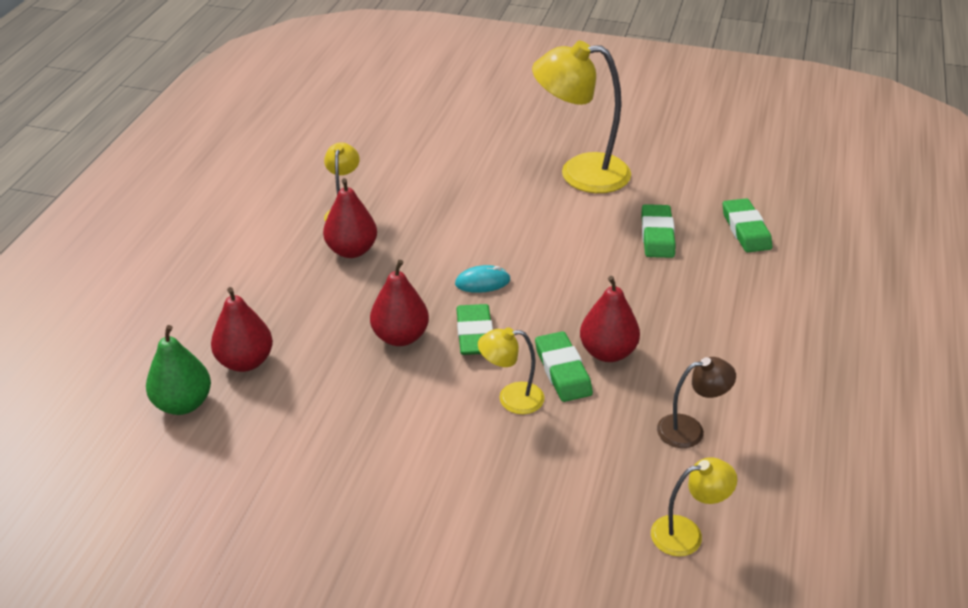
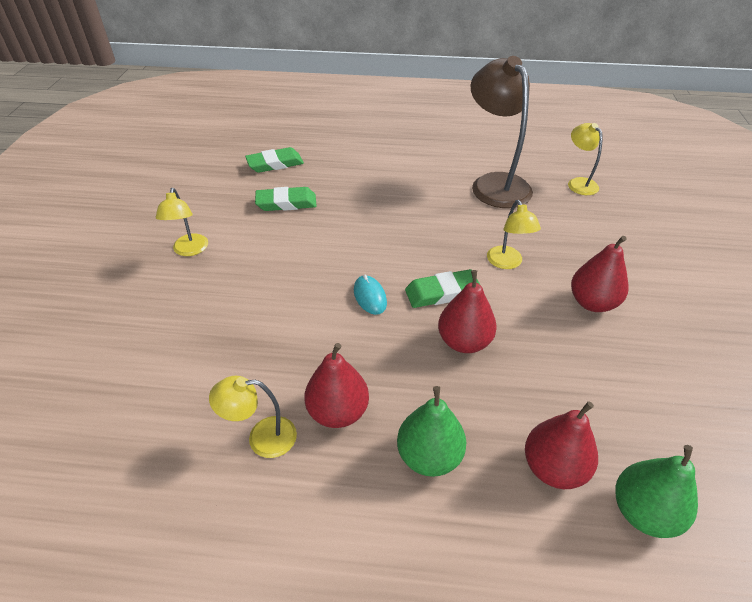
camera: 100 degrees left, 5 degrees up
yellow lamp [532,41,631,193] -> yellow lamp [156,188,208,256], size x0.51
green eraser [535,331,593,402] -> none
red pear [580,276,640,362] -> red pear moved to [571,236,629,312]
brown lamp [657,357,736,448] -> brown lamp [470,56,533,208], size x1.95
none -> green pear [397,386,466,477]

